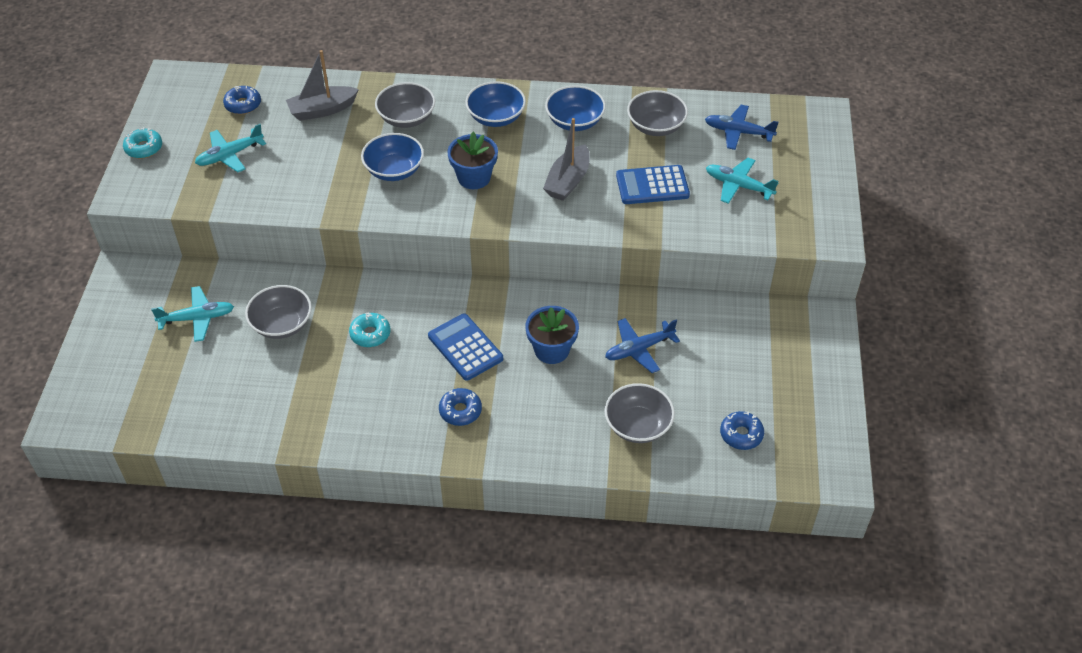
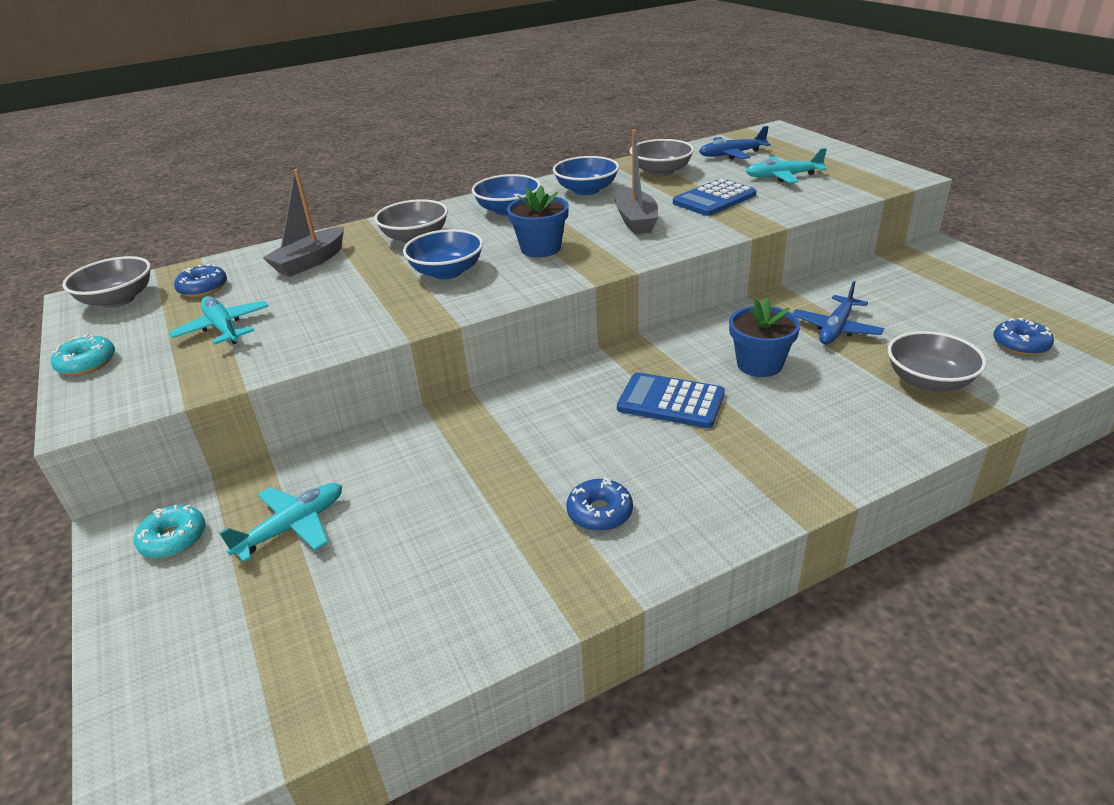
camera: 30 degrees left, 15 degrees down
turquoise plane [195,124,266,172] -> turquoise plane turned 120 degrees clockwise [169,296,269,345]
grey bowl [245,285,312,339] -> grey bowl moved to [62,256,151,308]
turquoise donut [349,312,390,347] -> turquoise donut moved to [134,505,205,558]
blue donut [439,388,482,426] -> blue donut moved to [566,478,633,531]

